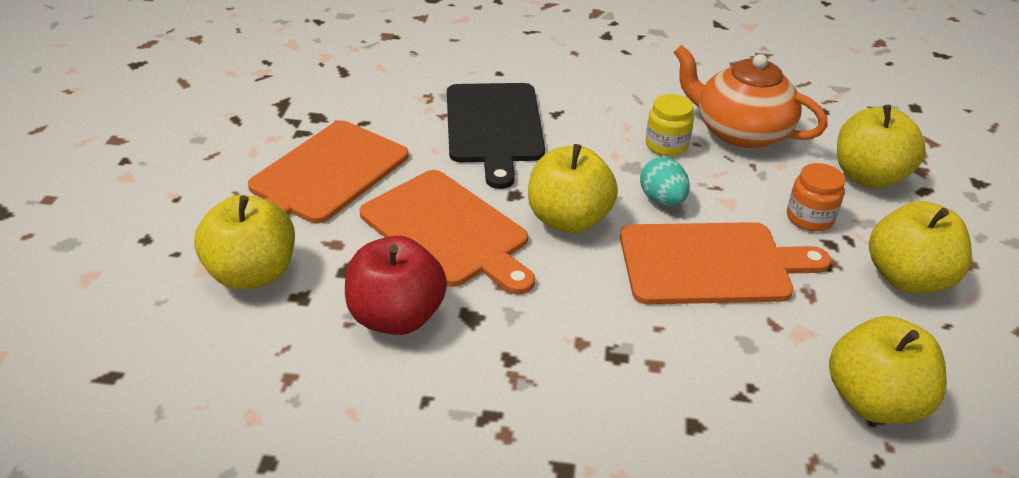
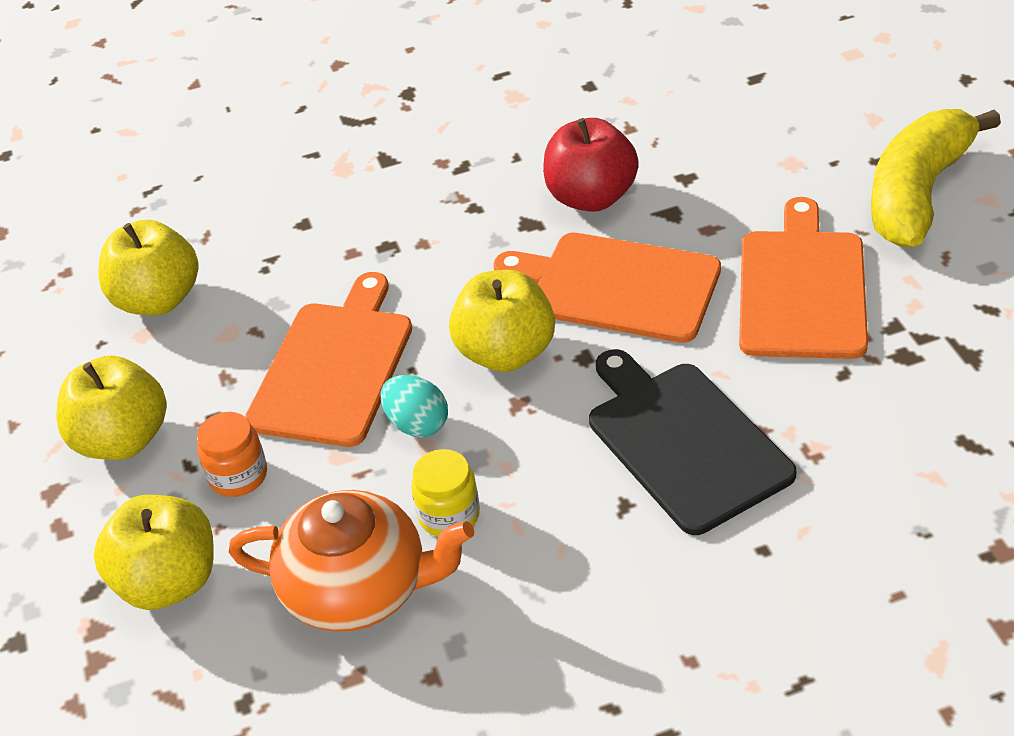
camera: 160 degrees right, 5 degrees up
yellow apple [194,195,295,290] -> none
orange cutting board [620,222,831,304] -> orange cutting board turned 135 degrees clockwise [245,272,412,447]
none -> yellow banana [871,109,1001,247]

